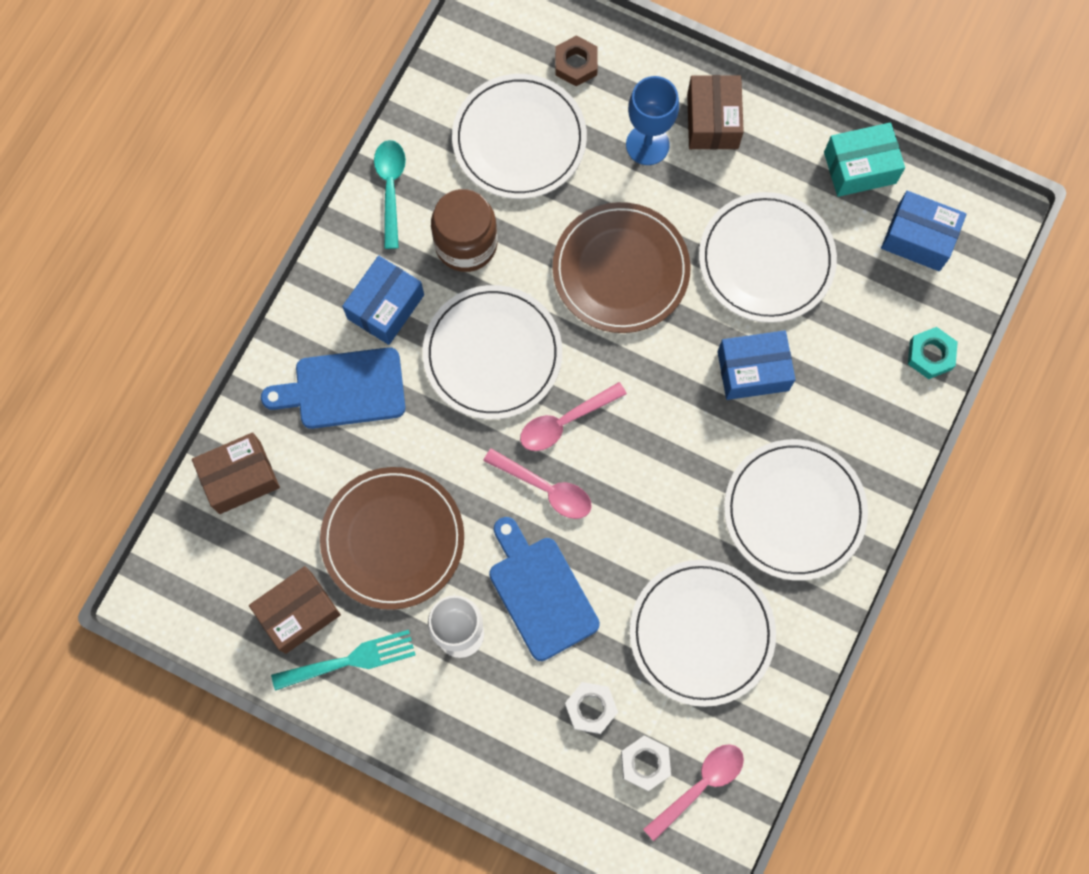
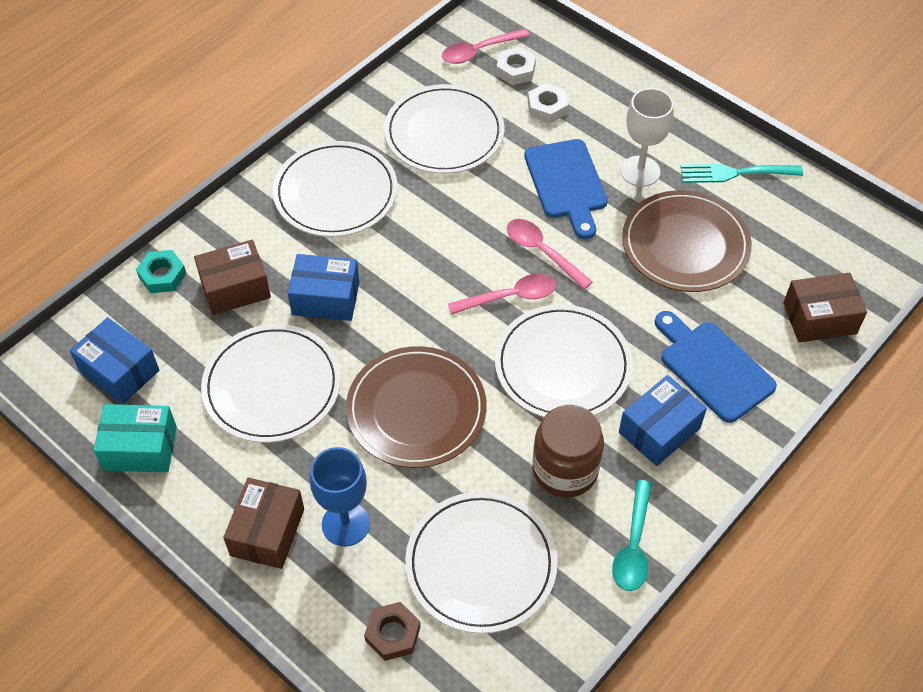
camera: 165 degrees left, 20 degrees down
brown box [249,566,341,654] -> brown box moved to [194,240,271,315]
blue cutting board [261,347,405,429] -> blue cutting board turned 135 degrees counterclockwise [655,311,777,423]

